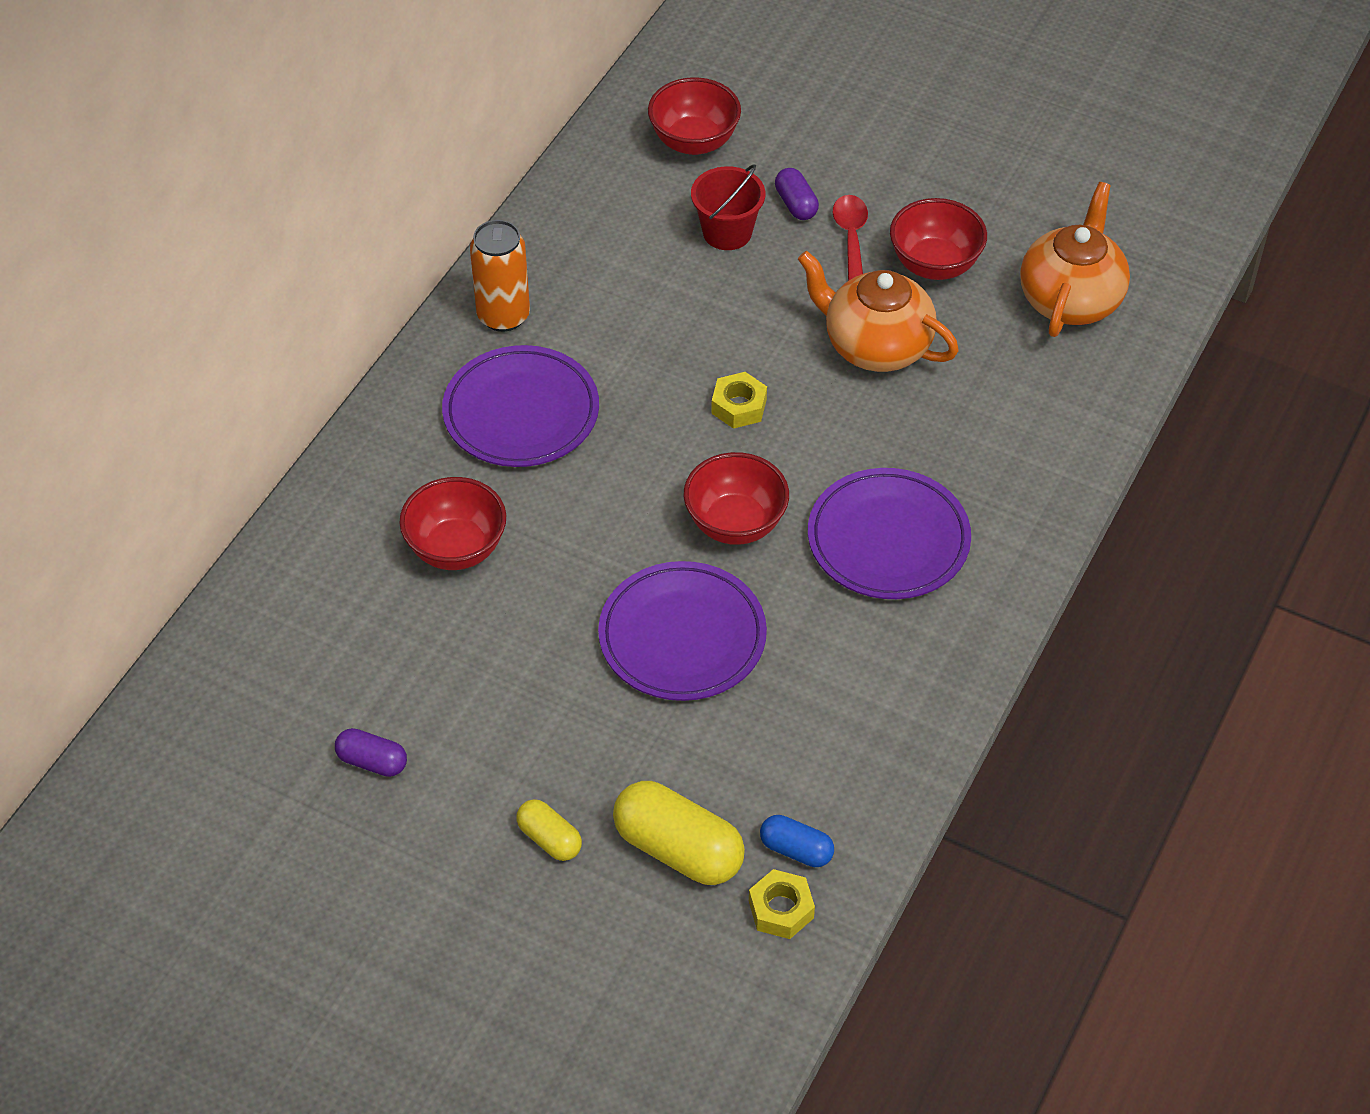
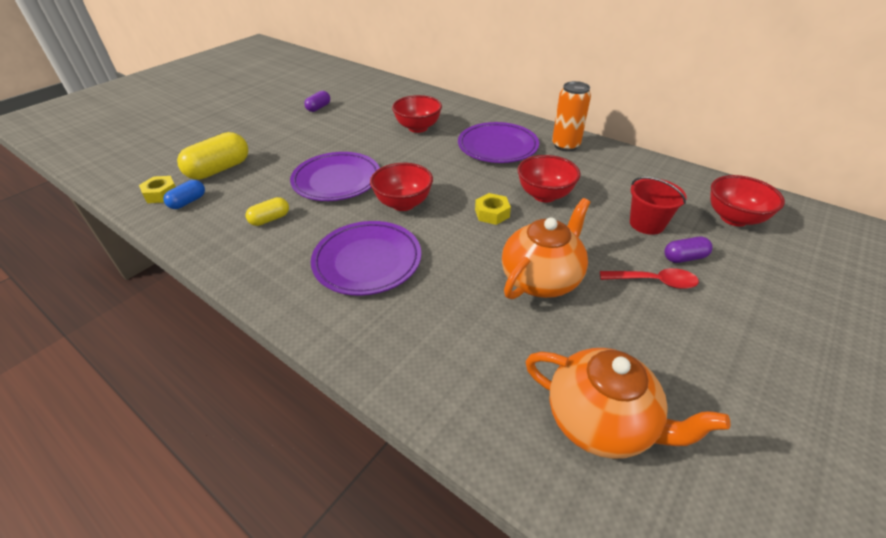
camera: 100 degrees right, 10 degrees down
yellow capsule [516,799,582,861] -> yellow capsule moved to [246,197,289,226]
red bowl [890,198,987,280] -> red bowl moved to [518,155,581,202]

